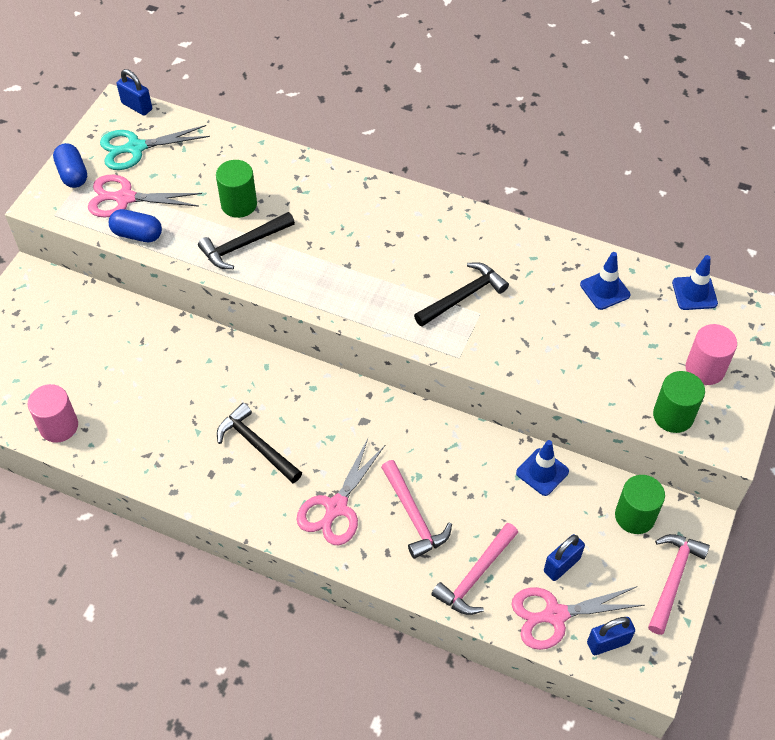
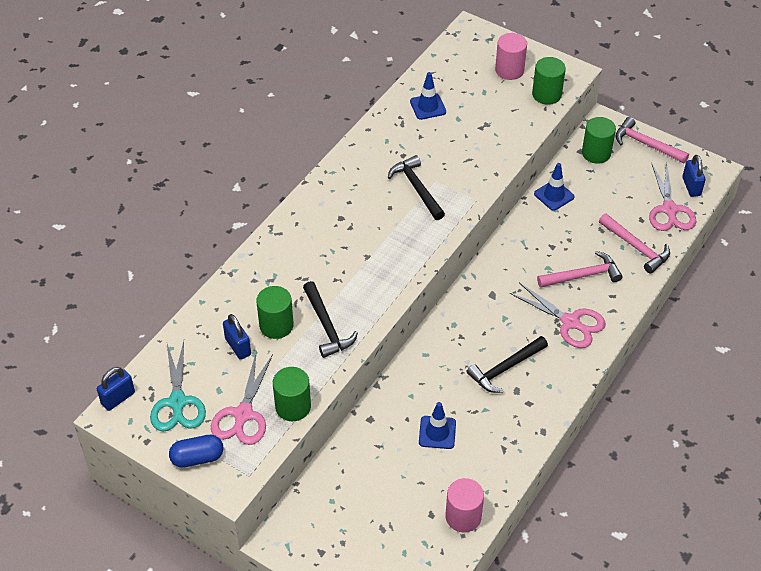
camera: 80 degrees left, 5 degrees down
blue capsule [109,209,162,242] -> green cylinder [273,367,311,421]
blue padlock [544,534,585,581] -> blue padlock moved to [223,314,251,360]
blue traffic cone [672,255,718,310] -> blue traffic cone moved to [419,402,456,449]

